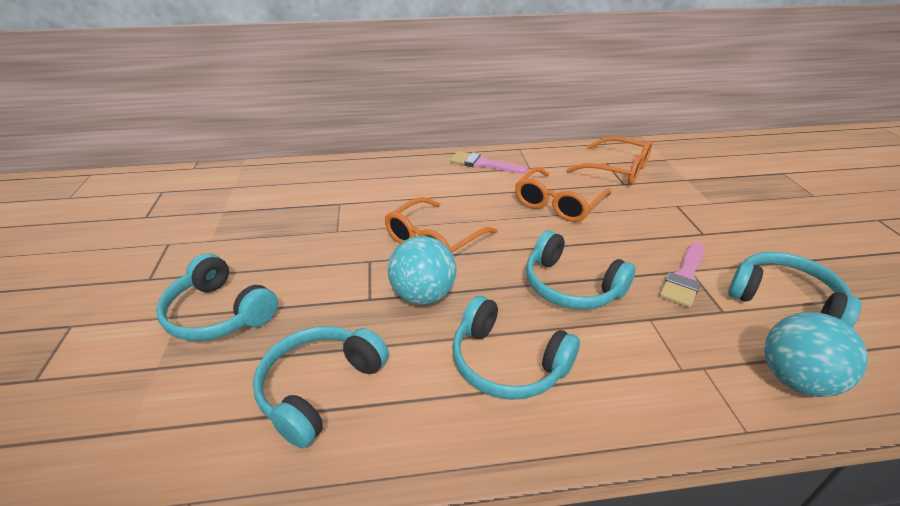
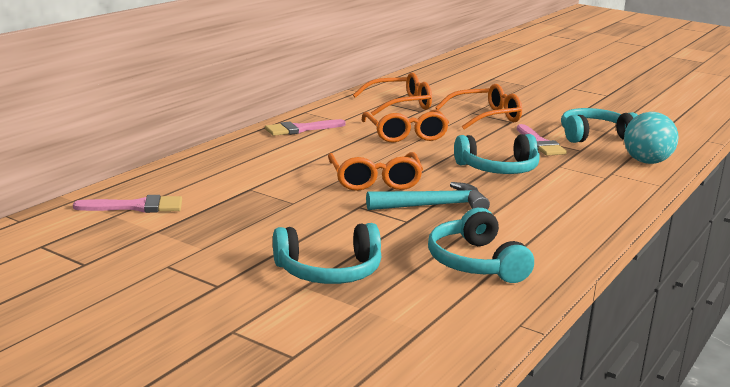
camera: 50 degrees left, 15 degrees down
turquoise ball [388,236,457,305] -> turquoise hammer [366,182,490,210]
turquoise headphones [452,296,580,400] -> none
none -> pink brush [73,195,182,213]
none -> orange glasses [435,84,522,130]

